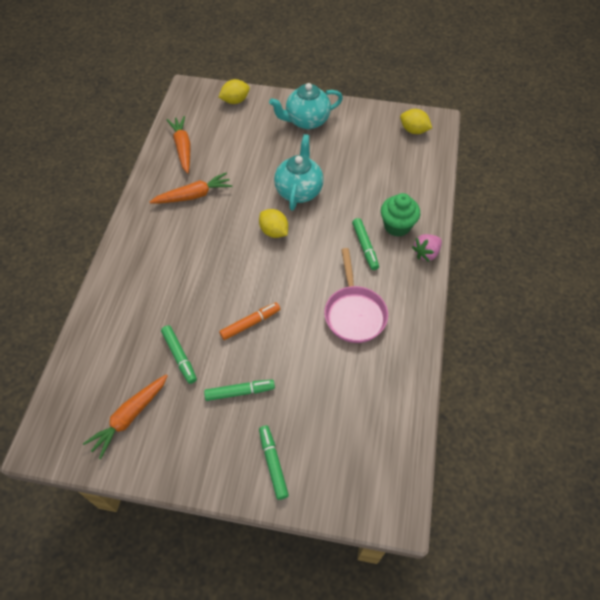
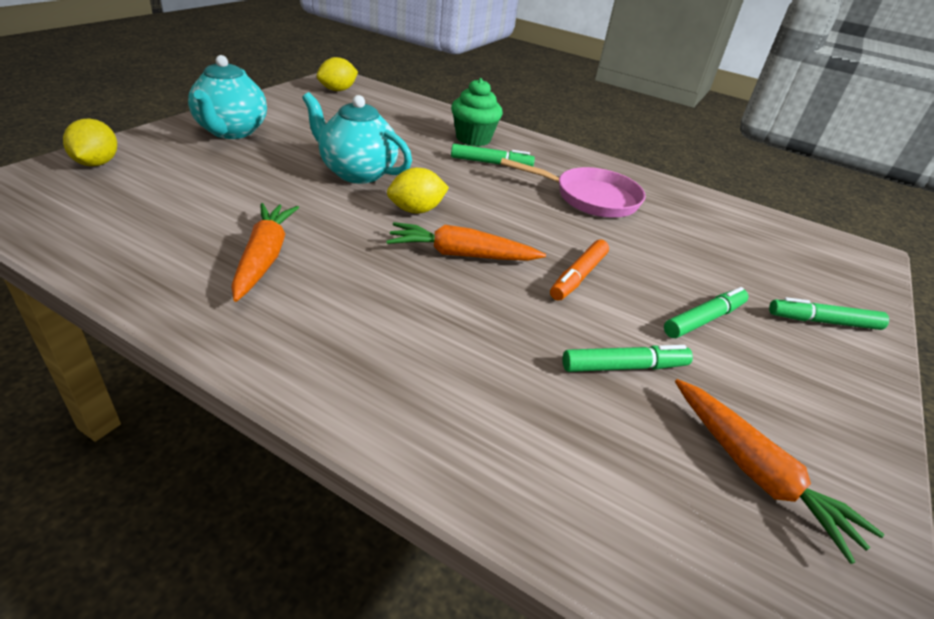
camera: 75 degrees left, 20 degrees down
orange carrot [167,116,190,174] -> orange carrot moved to [386,222,546,261]
green marker [204,380,275,401] -> green marker turned 45 degrees clockwise [664,287,748,338]
orange marker [219,302,280,340] -> orange marker turned 135 degrees counterclockwise [550,239,609,301]
pink strawberry [412,234,442,262] -> none

